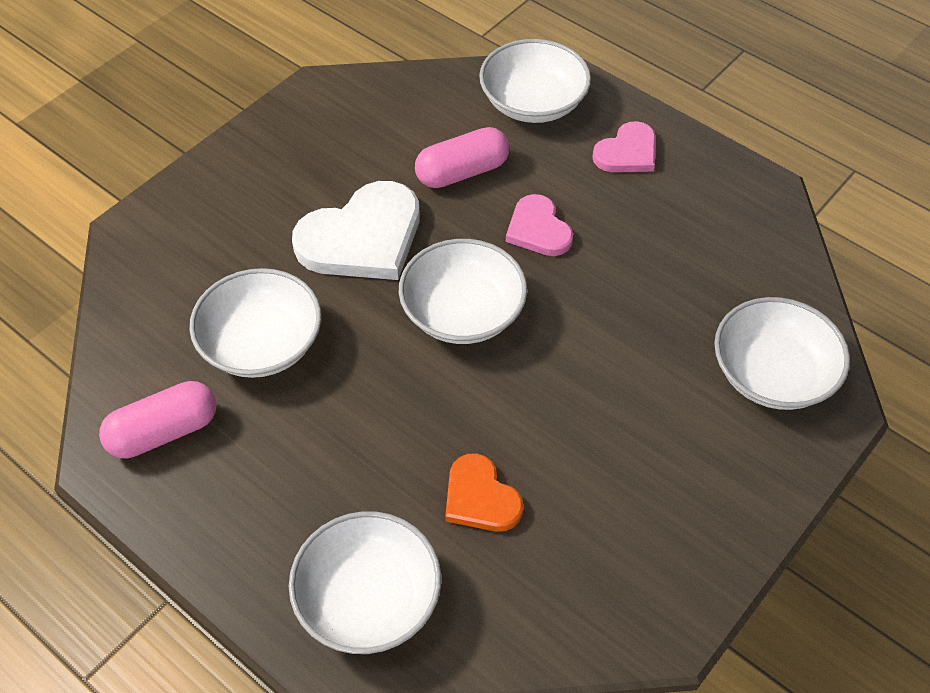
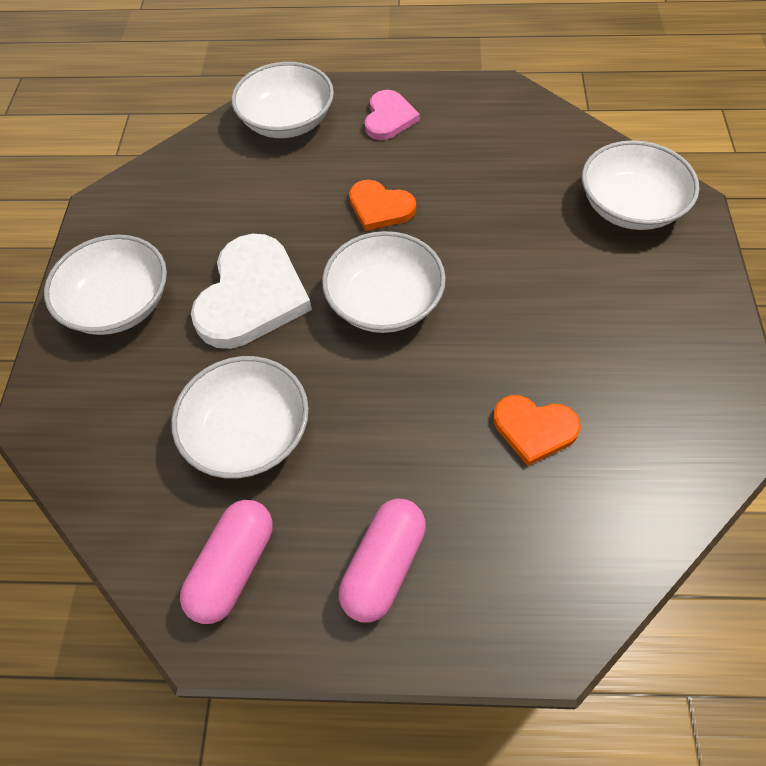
camera: 35 degrees left, 5 degrees up
white bowl [289,511,441,654] -> white bowl moved to [44,234,167,335]
pink capsule [415,127,509,188] -> pink capsule moved to [339,499,426,622]
pink heart [506,194,573,256] -> orange heart [349,180,416,231]

